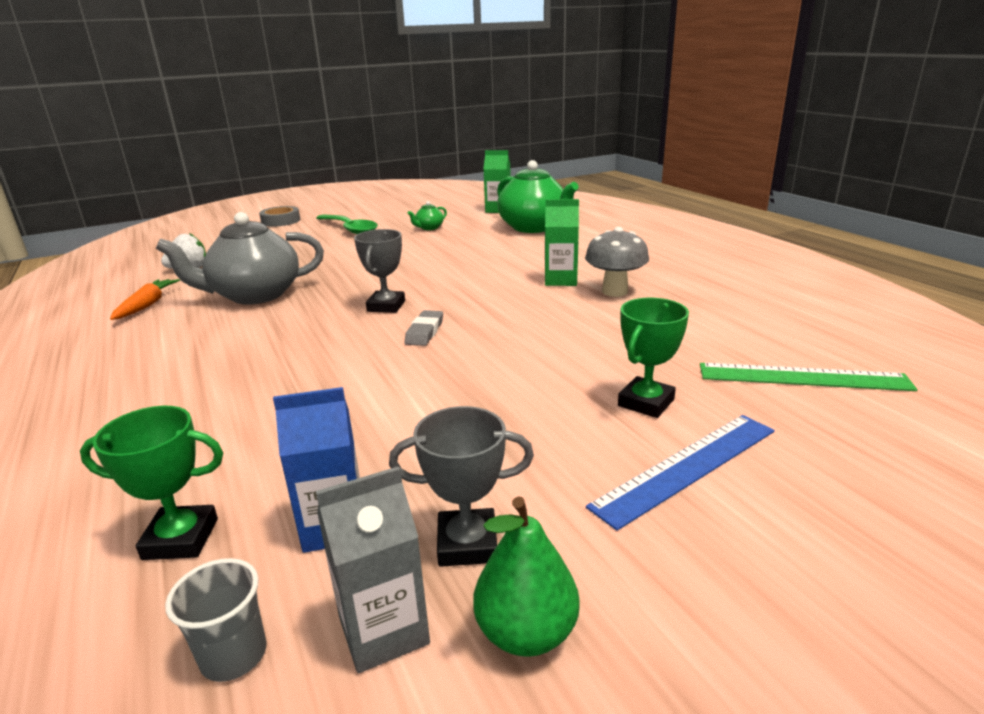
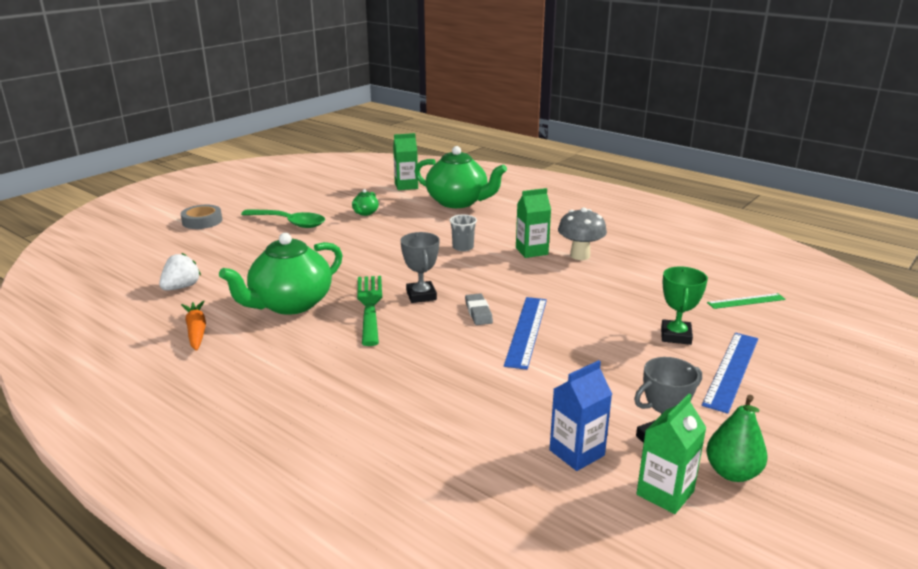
camera: 25 degrees left, 0 degrees up
green trophy [80,406,223,560] -> none
grey teapot [156,212,324,305] -> green teapot [219,233,343,315]
grey cup [165,558,267,682] -> grey cup moved to [449,215,477,251]
grey carton [316,466,430,673] -> green carton [637,394,707,514]
green ruler [700,363,917,391] -> green ruler [707,293,786,309], size x0.63
none -> green fork [357,276,382,346]
none -> blue ruler [504,297,547,370]

